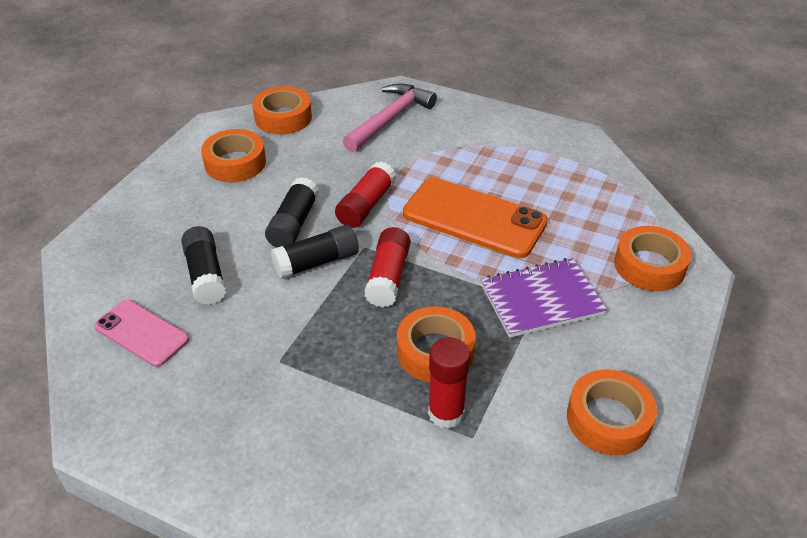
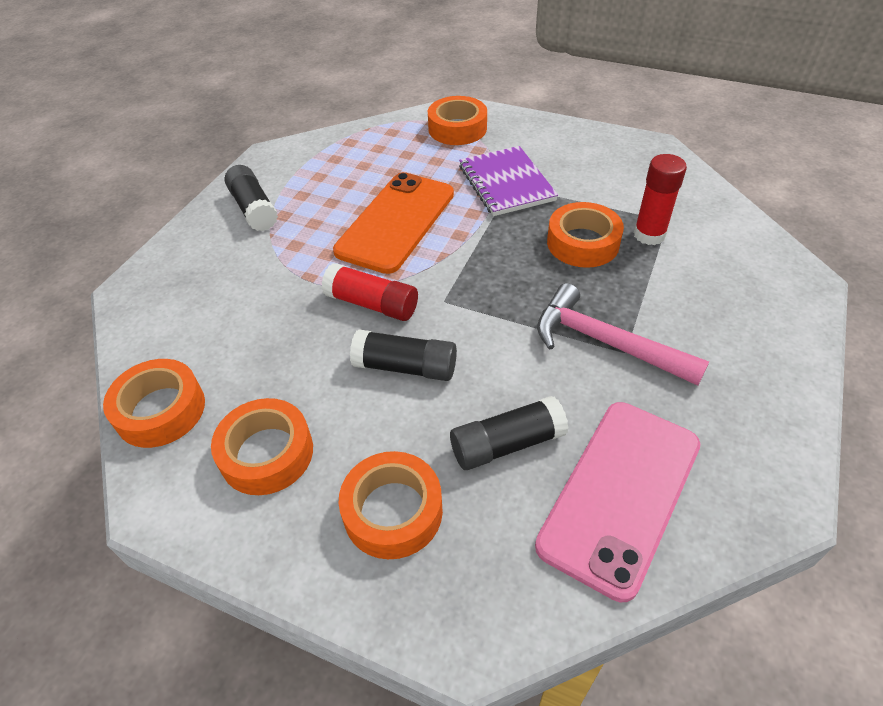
camera: 90 degrees left, 5 degrees up
pink phone [95,300,189,367] -> pink phone [535,402,700,602], size x1.67
black glue stick [271,225,359,279] -> black glue stick moved to [224,165,278,231]
pink hammer [343,84,437,152] -> pink hammer moved to [537,283,709,386]
red glue stick [364,227,410,308] -> none
orange tape [567,370,657,455] -> orange tape moved to [338,451,443,559]

